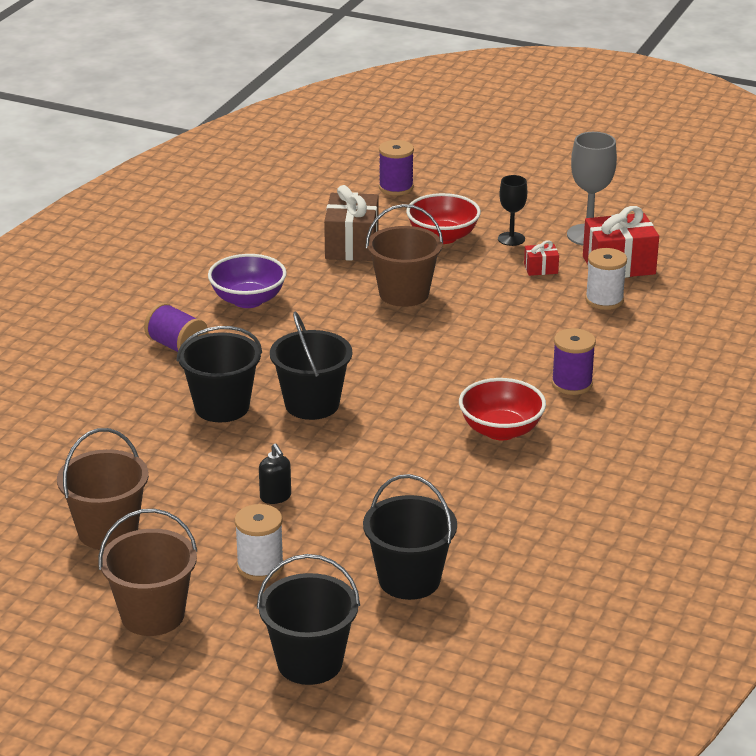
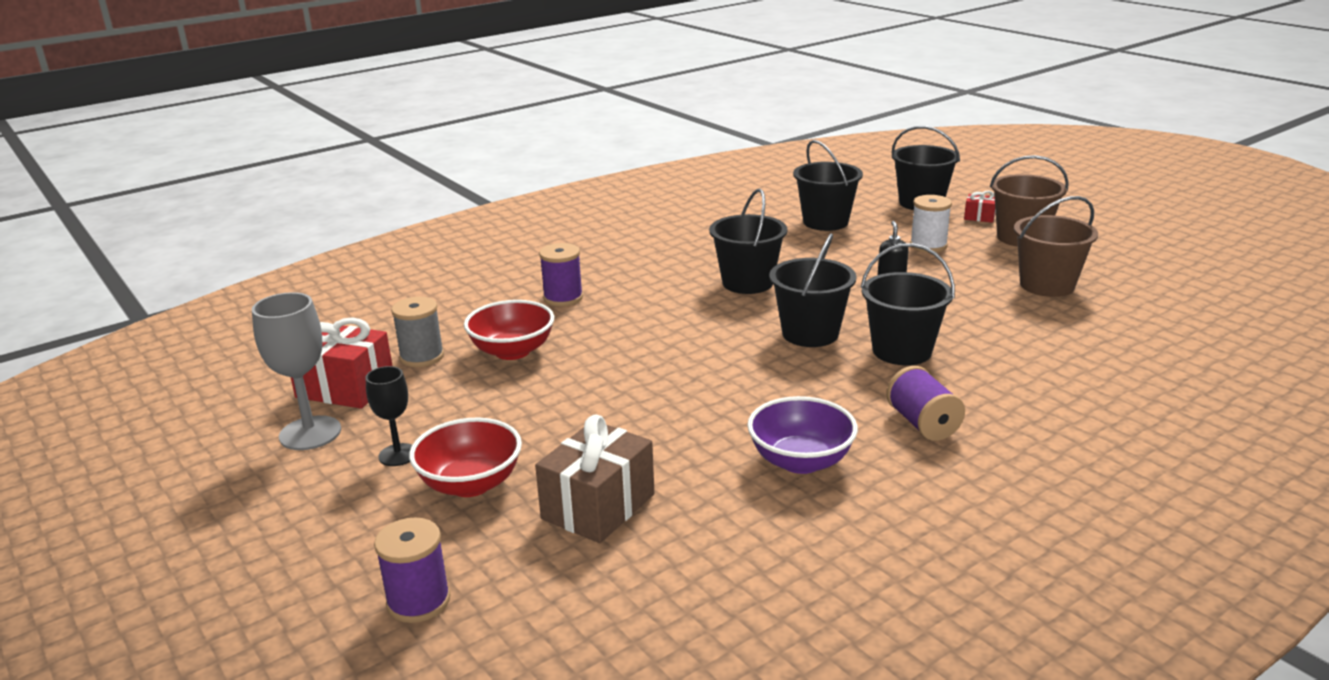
camera: 150 degrees left, 5 degrees down
brown bucket [366,204,443,307] -> none
red bowl [459,378,546,440] -> red bowl moved to [464,300,555,360]
red gift [524,240,559,276] -> red gift moved to [964,191,996,223]
white spool [585,248,627,310] -> grey spool [391,297,444,367]
none -> black bucket [709,189,787,294]

